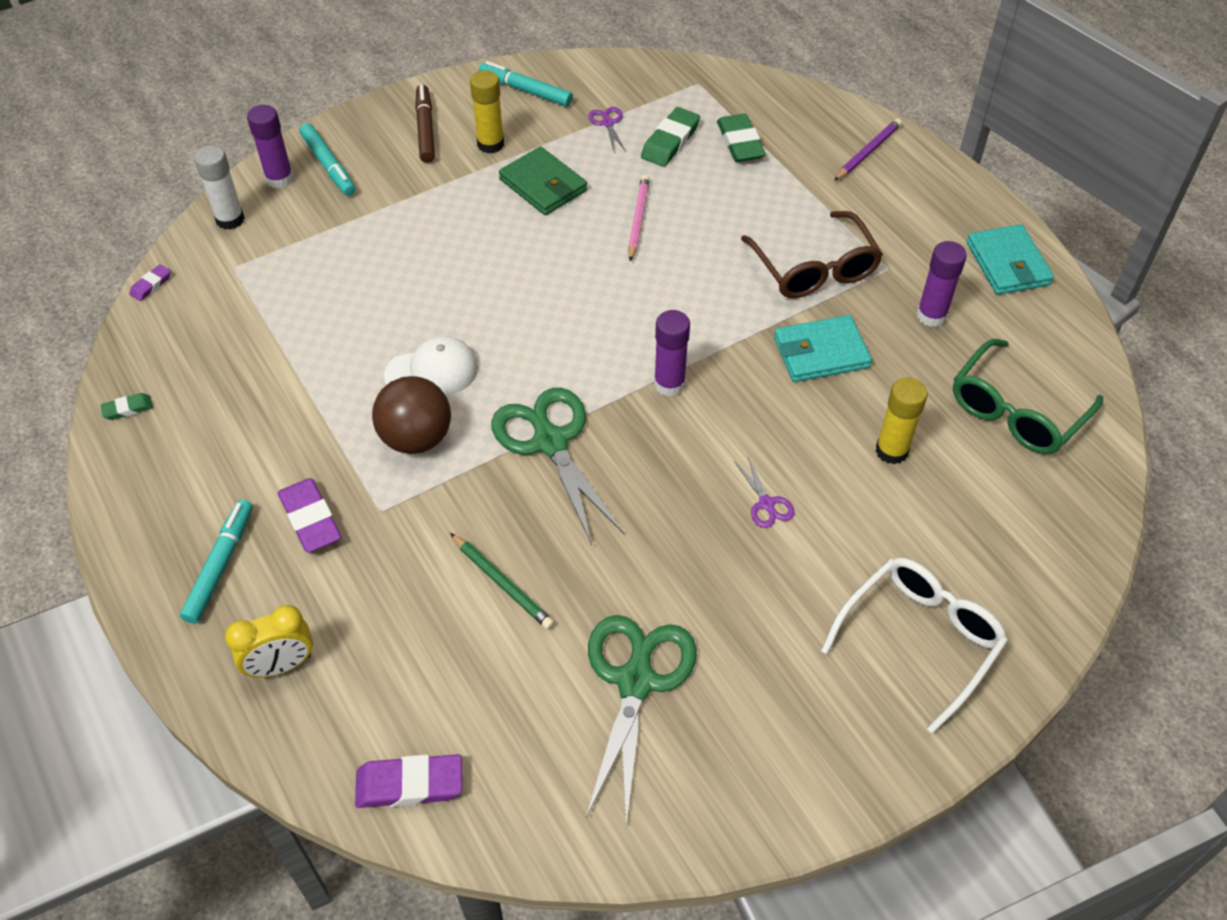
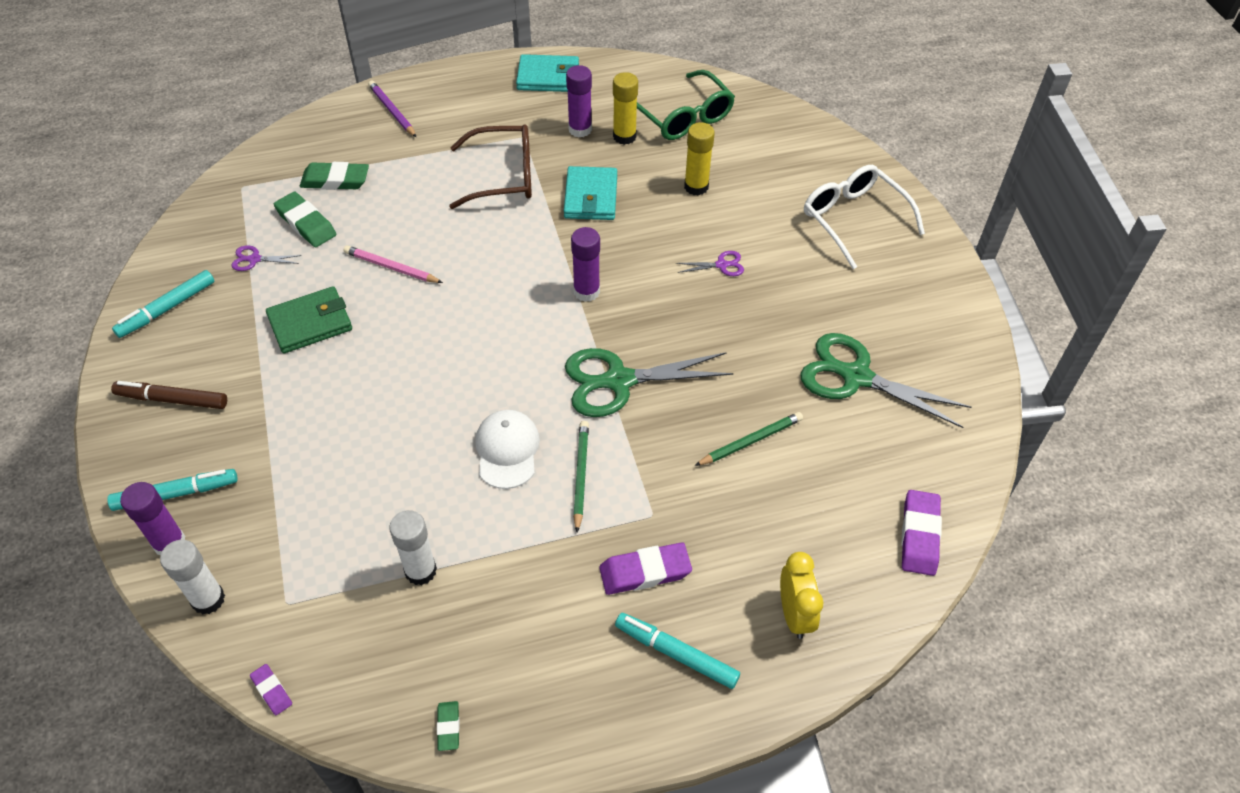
camera: 75 degrees left, 0 degrees up
brown ball [372,376,451,454] -> green pencil [573,421,589,533]
yellow glue stick [470,70,504,153] -> yellow glue stick moved to [613,72,638,145]
none -> white glue stick [389,510,437,585]

